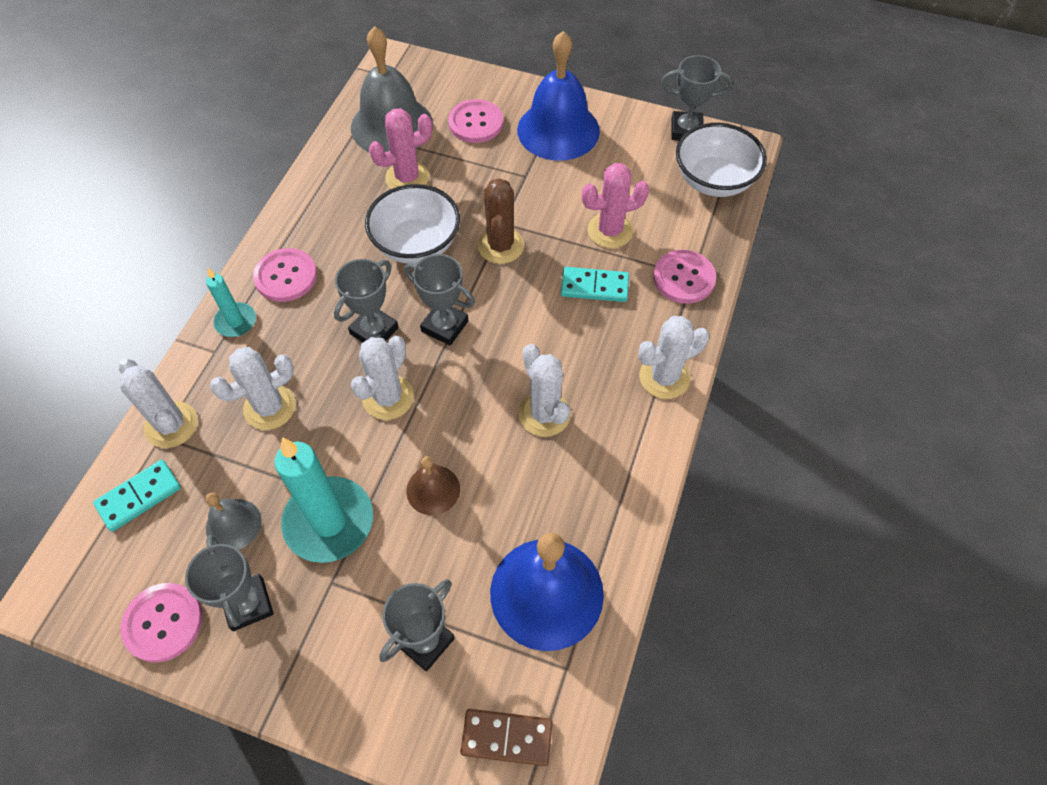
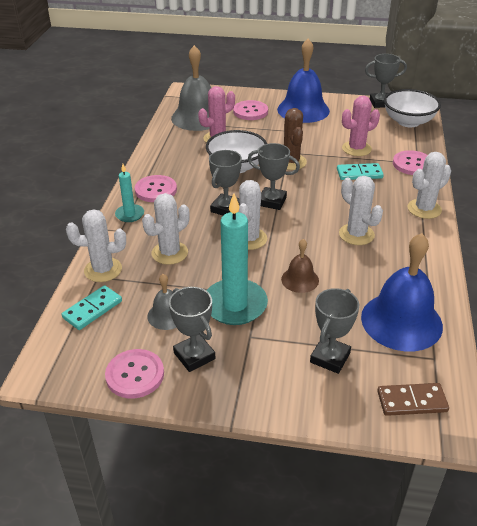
camera: 10 degrees left, 20 degrees down
white cactus [118,358,198,448] -> white cactus turned 45 degrees counterclockwise [66,209,126,282]

